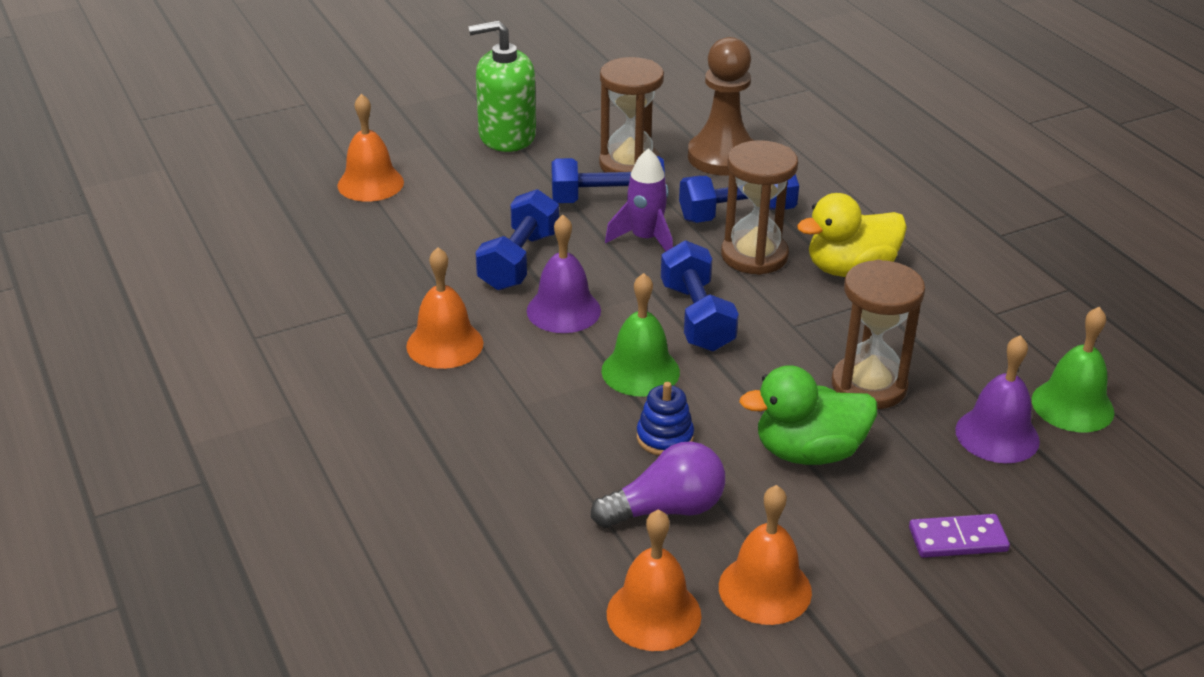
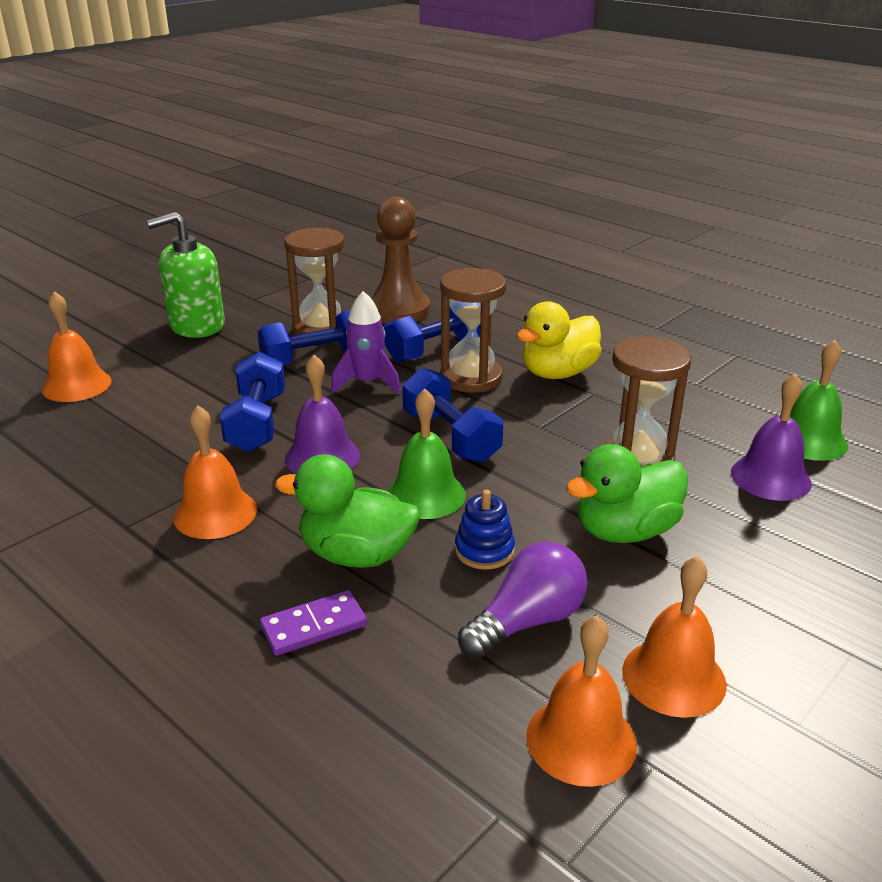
camera: 20 degrees left, 5 degrees down
purple domino [909,514,1010,558] -> purple domino moved to [260,590,367,656]
none -> green duck [275,454,420,568]

